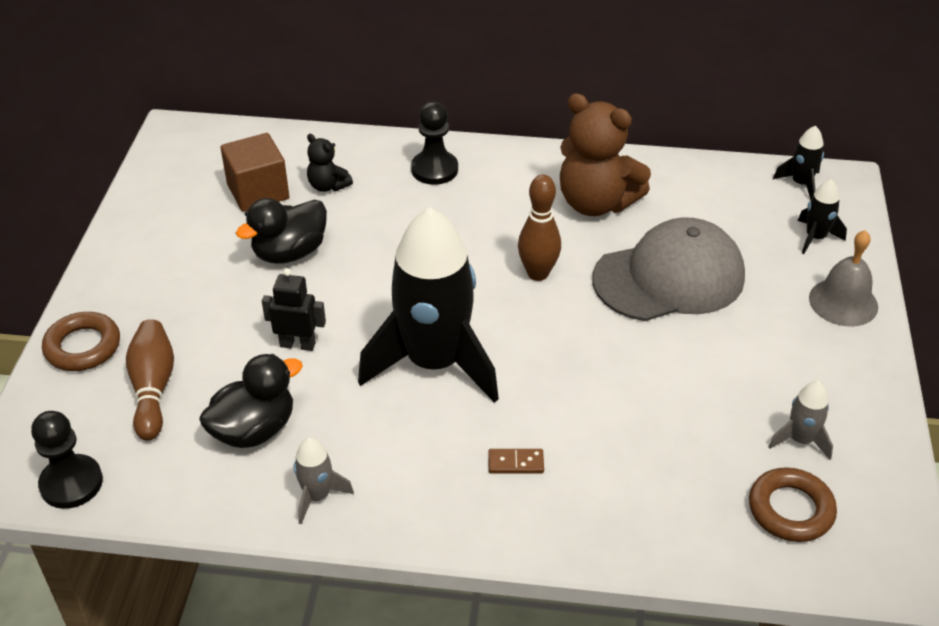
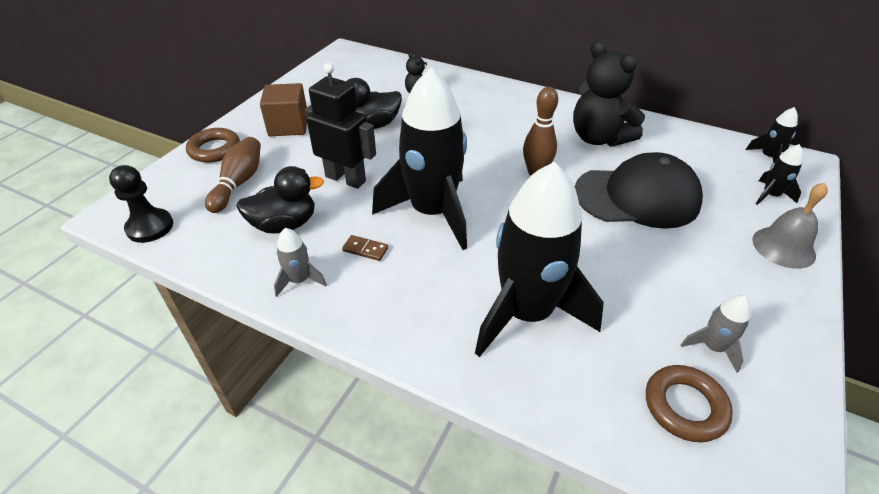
camera: 20 degrees right, 0 degrees up
brown cube [221,133,289,212] -> brown cube moved to [260,83,307,136]
black robot [262,268,326,351] -> black robot [305,63,376,189], size x1.64
black pawn [411,102,458,185] -> none
brown domino [488,449,544,473] -> brown domino moved to [342,235,388,261]
brown teddy bear [560,93,651,216] -> black teddy bear [573,41,645,147]
grey cap [592,217,745,321] -> black cap [575,152,703,229]
none -> black rocket [475,162,604,357]

